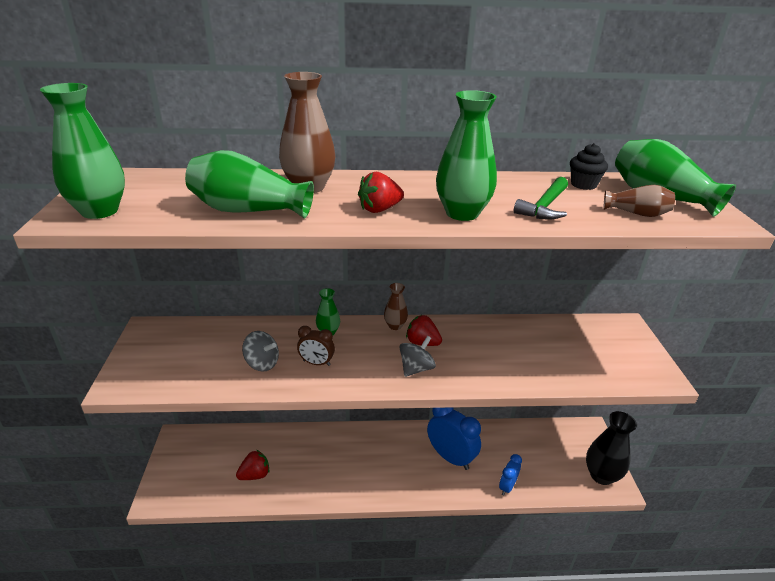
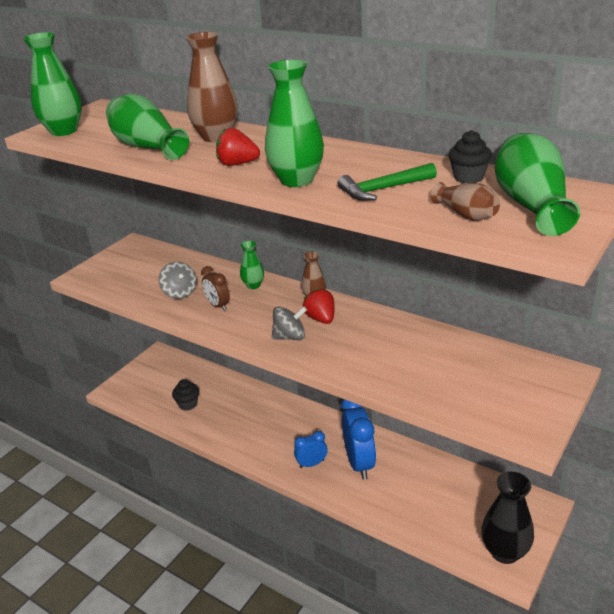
camera: 40 degrees right, 0 degrees up
red strawberry [236,450,269,480] -> black cupcake [172,379,199,411]
blue clock [499,454,522,496] -> blue clock moved to [294,431,328,468]

